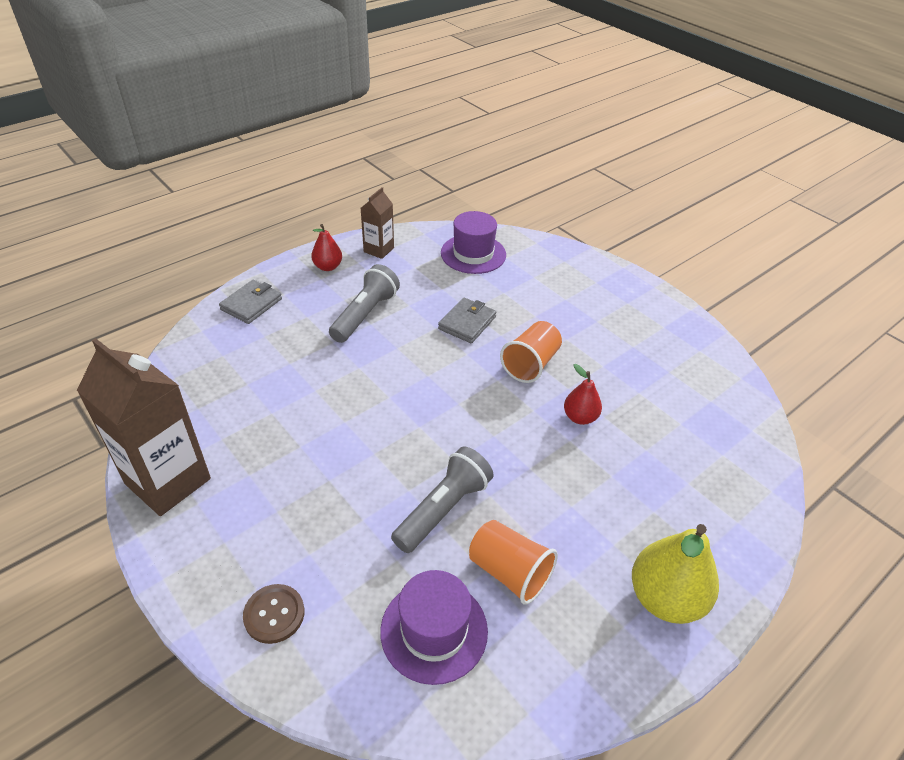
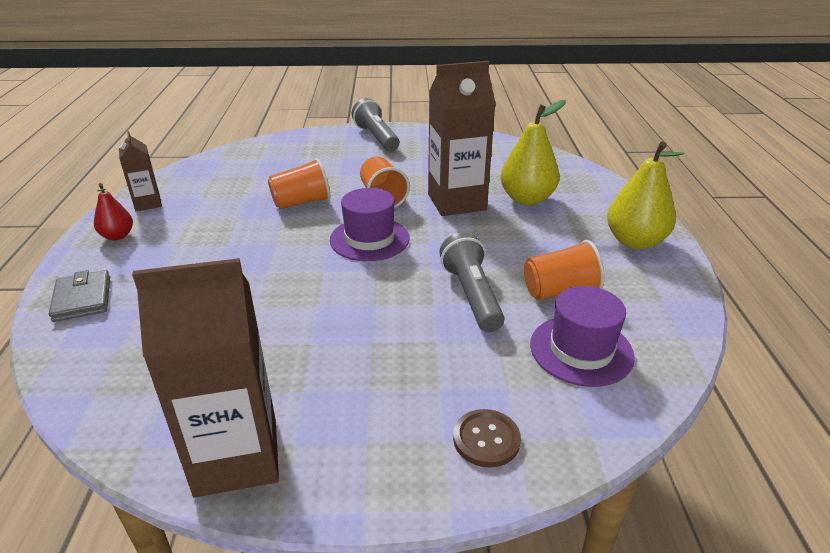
camera: 50 degrees left, 10 degrees down
grey flashlight [329,264,400,343] -> grey flashlight moved to [352,98,399,151]
grey wallet [438,298,496,343] -> orange cup [268,158,330,209]
purple hat [441,211,506,274] -> purple hat moved to [330,188,410,261]
red pear [564,364,602,425] -> brown carton [428,61,496,216]
none -> yellow pear [500,100,566,205]

